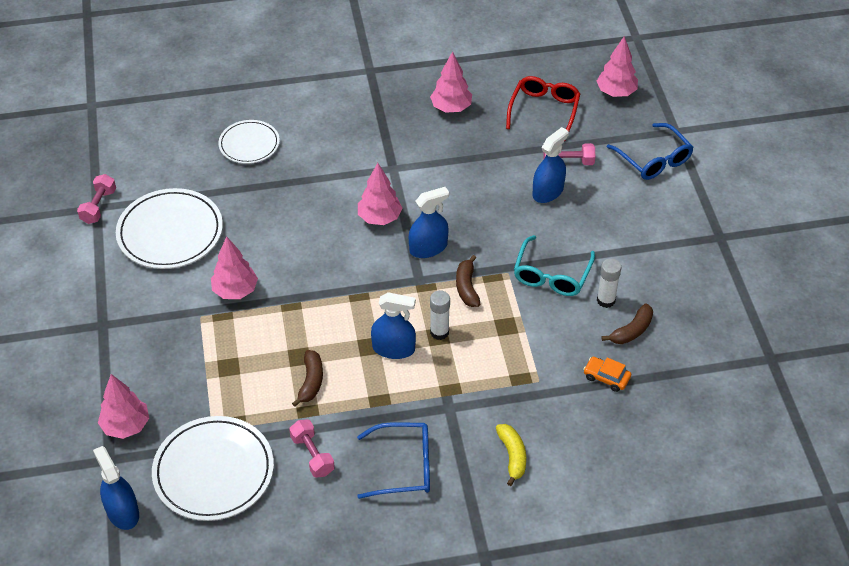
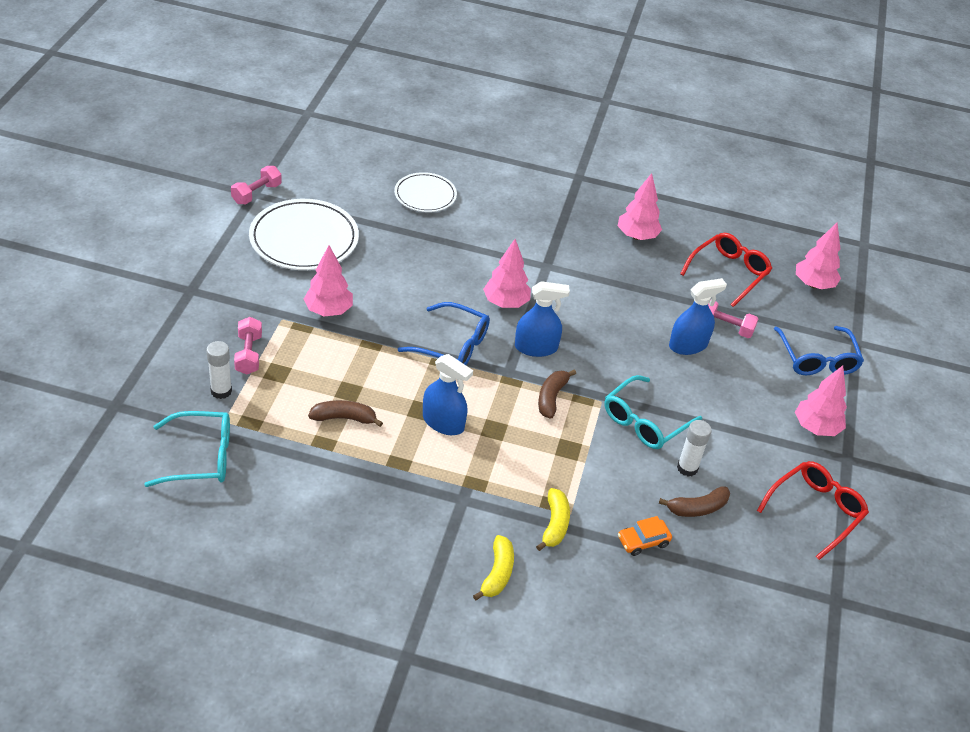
camera: 20 degrees right, 5 degrees down
blue spray bottle [93,446,139,530] -> none
pink tree [98,374,149,439] -> pink tree moved to [795,366,847,436]
white plate [152,416,274,521] -> turquoise glasses [144,411,230,487]
pink dumbbell [289,419,335,478] -> pink dumbbell moved to [234,317,262,375]
brown banana [292,350,323,407] -> brown banana turned 120 degrees counterclockwise [308,400,383,427]
blue glasses [357,422,430,499] -> blue glasses moved to [398,302,490,365]
white glue stick [430,290,450,340] -> white glue stick moved to [206,341,232,399]
orange car [583,357,631,392] -> orange car turned 75 degrees counterclockwise [618,516,672,556]
none -> yellow banana [536,488,570,551]
none -> red glasses [757,461,869,560]

